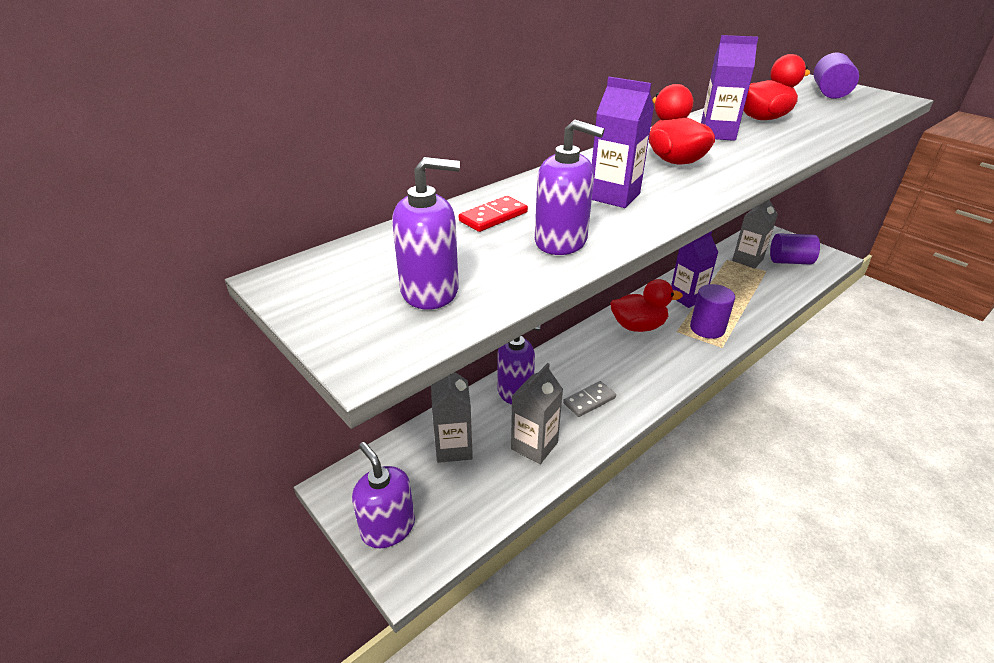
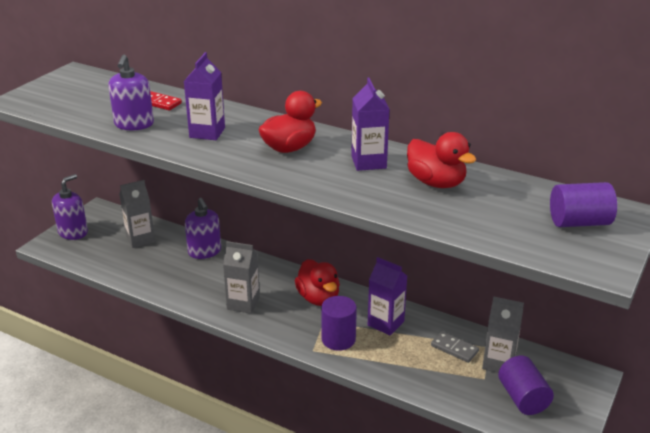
camera: 70 degrees right, 5 degrees down
purple soap dispenser [392,157,460,310] -> none
grey carton [511,363,563,464] -> grey carton moved to [223,241,260,314]
grey domino [563,381,616,417] -> grey domino moved to [431,331,479,363]

